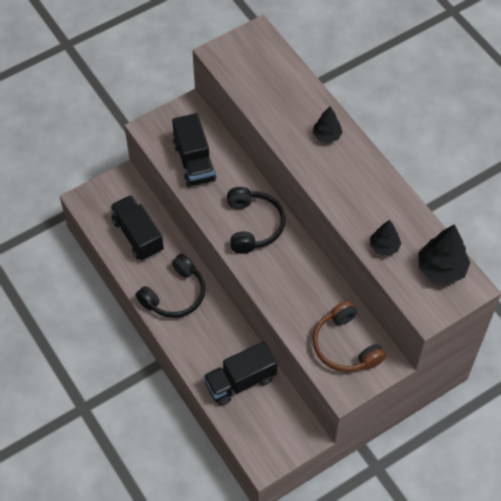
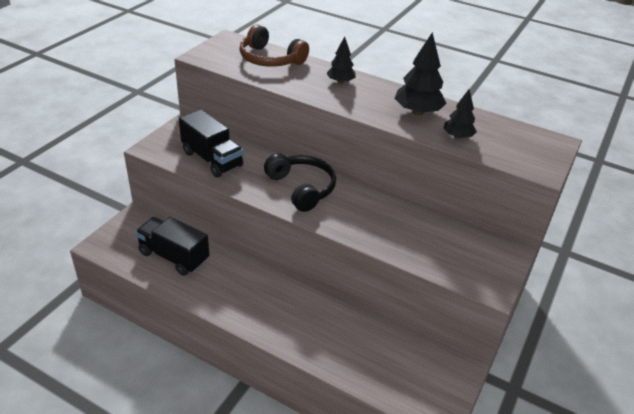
camera: 30 degrees left, 20 degrees down
black headphones [136,254,205,318] -> none
black truck [203,341,277,406] -> none
brown headphones [313,301,386,372] -> brown headphones moved to [240,25,309,67]
black tree [418,224,470,285] -> black tree moved to [394,32,447,115]

